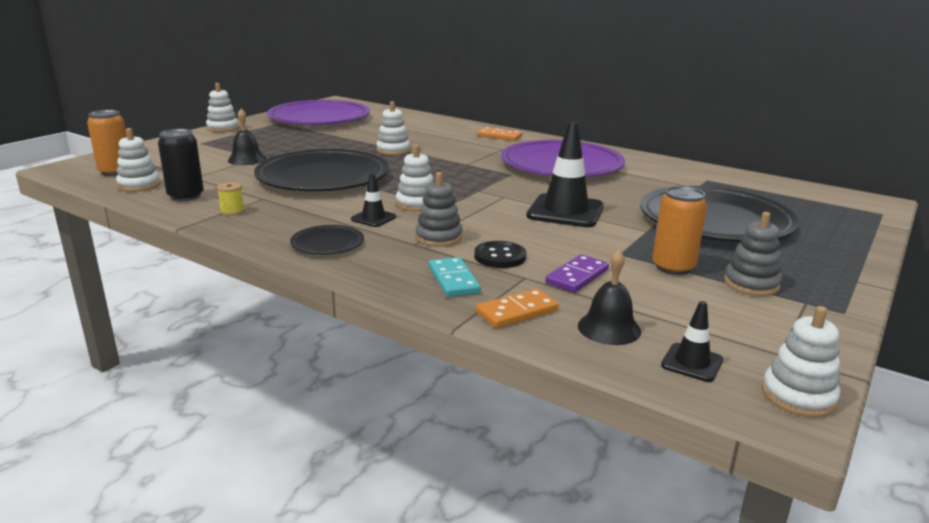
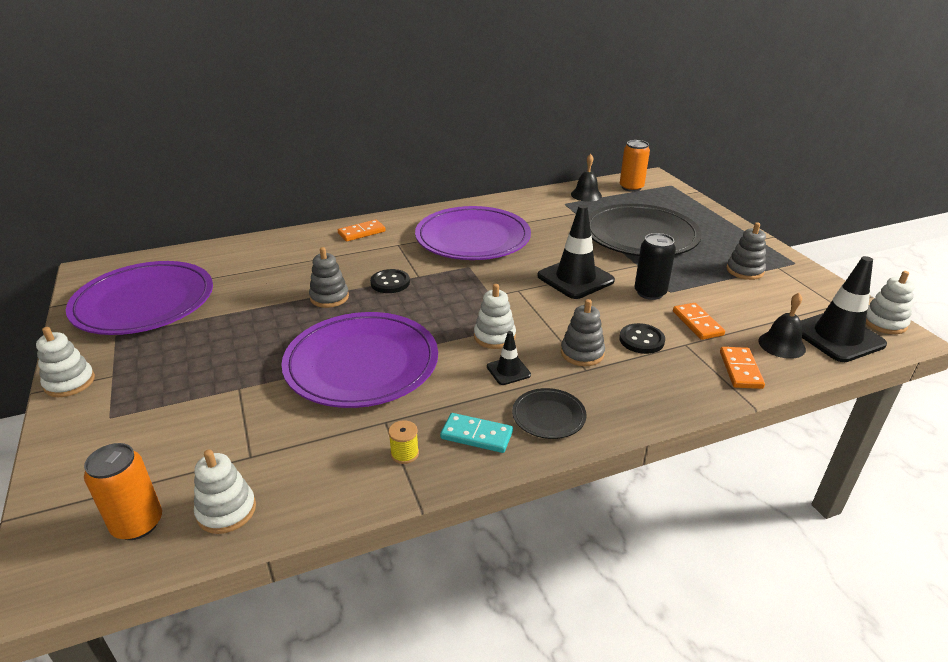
camera: 55 degrees left, 10 degrees up
black can [158,129,204,201] -> black can moved to [634,233,676,300]
black bell [228,109,266,165] -> black bell moved to [571,154,602,202]
black plate [254,149,389,191] -> purple plate [282,312,438,408]
white stacking toy [376,101,410,155] -> grey stacking toy [309,247,349,308]
turquoise domino [429,257,481,297] -> turquoise domino moved to [440,413,513,453]
purple domino [545,254,609,293] -> orange domino [673,303,725,340]
orange can [652,186,707,275] -> orange can moved to [620,140,650,192]
black traffic cone [661,301,723,382] -> black traffic cone [800,256,887,362], size x2.02
none -> black button [370,269,410,293]

